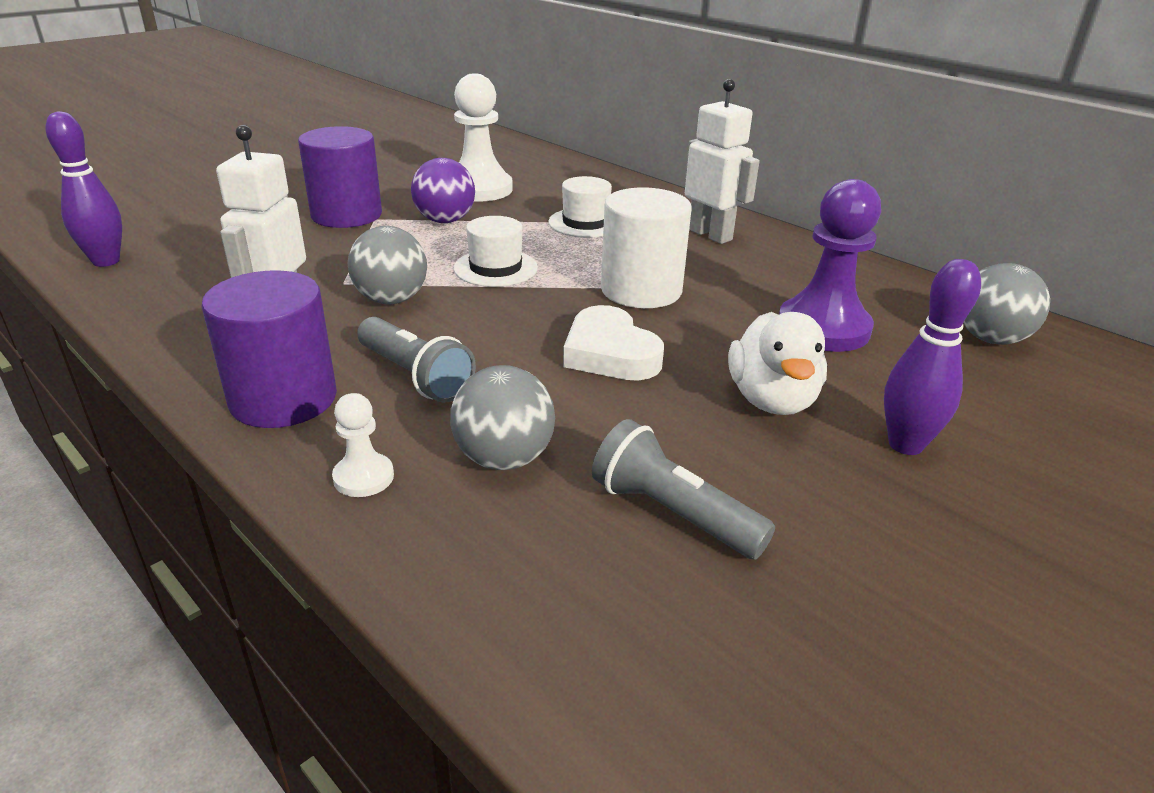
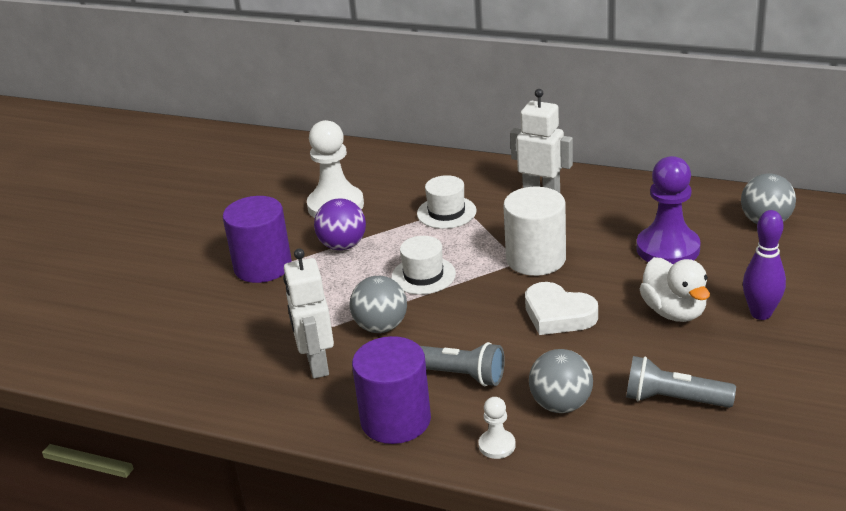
camera: 20 degrees left, 0 degrees up
purple bowling pin [46,111,122,267] -> none

